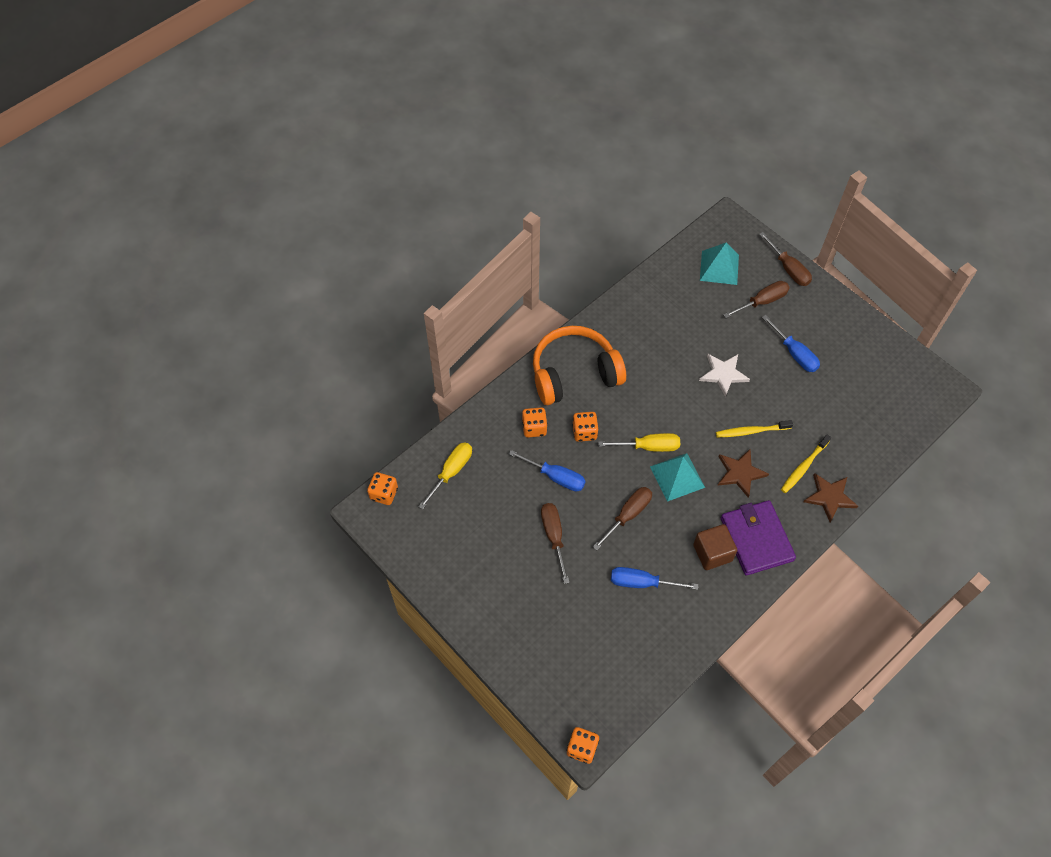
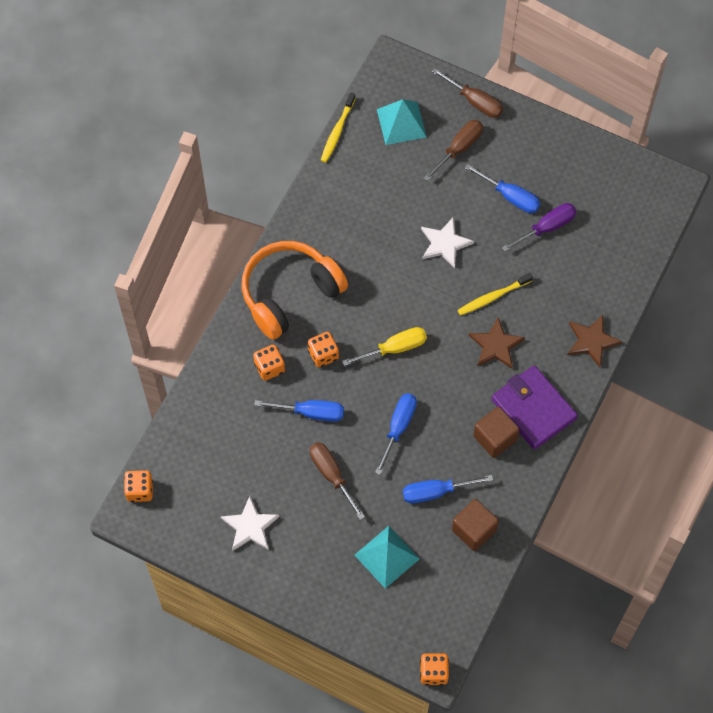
camera: 20 degrees left, 5 degrees up
yellow screwdriver [418,442,472,510] -> none
brown screwdriver [593,487,652,550] -> blue screwdriver [375,393,417,475]
turquoise pyramid [650,453,705,502] -> turquoise pyramid moved to [355,526,420,589]
yellow toothbrush [781,435,831,493] -> yellow toothbrush moved to [321,93,356,162]
none -> white star [221,496,280,551]
none -> brown cube [452,499,499,551]
none -> purple screwdriver [502,203,577,252]

